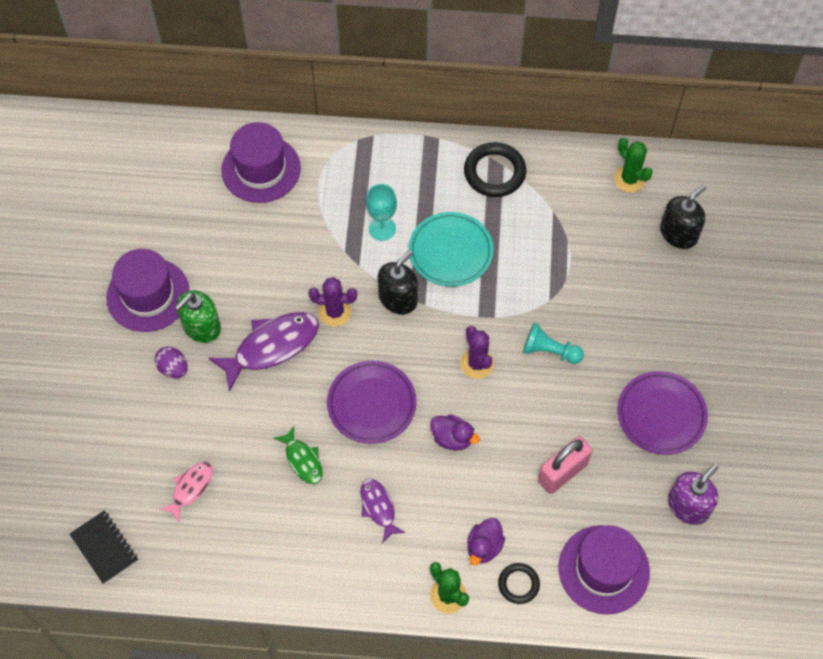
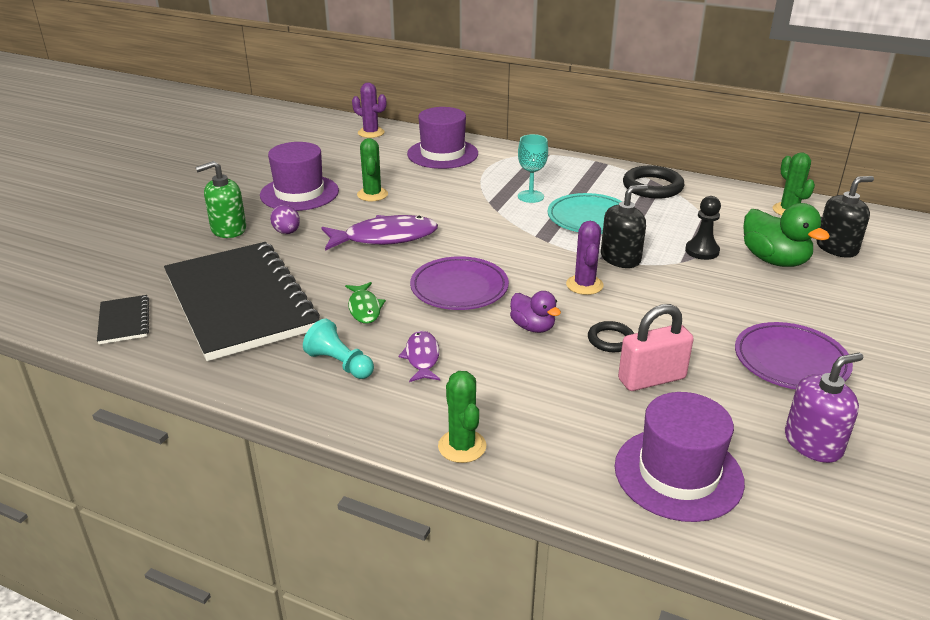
camera: 20 degrees right, 30 degrees down
pink fish [159,462,213,522] -> black notebook [164,242,320,361]
green soap dispenser [175,290,221,343] -> green soap dispenser moved to [195,161,246,238]
purple cactus [309,277,357,327] -> purple cactus moved to [352,82,386,138]
black soap dispenser [378,250,418,314] -> black soap dispenser moved to [601,185,648,268]
purple duck [467,518,505,566] -> none
black ring [498,563,540,604] -> black ring moved to [588,321,634,352]
turquoise pawn [523,323,584,364] -> turquoise pawn moved to [303,319,374,379]
none -> green cactus [357,138,388,201]
none -> black pawn [685,196,721,260]
none -> green duck [743,203,830,267]

